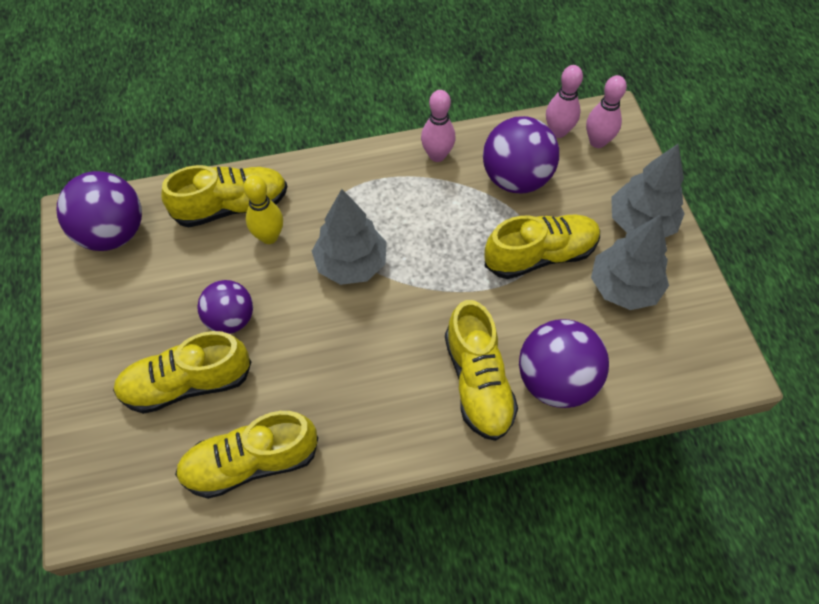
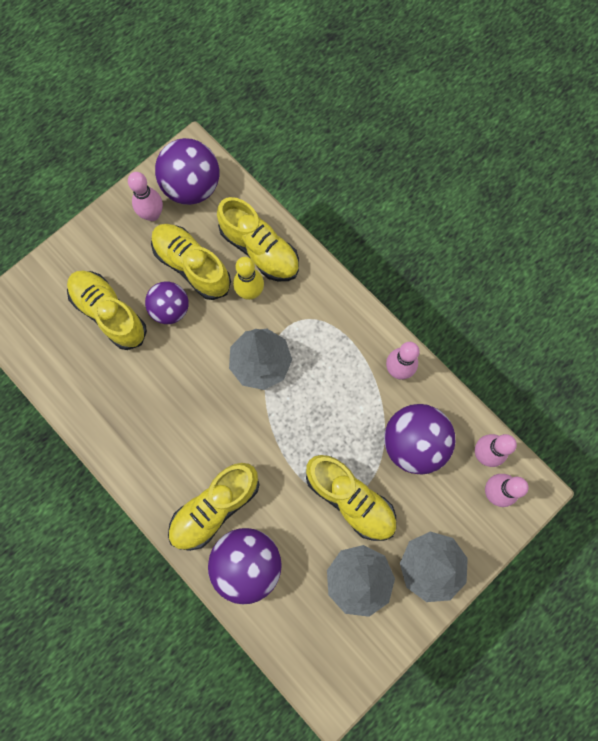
camera: 60 degrees right, 15 degrees up
yellow shoe [175,411,318,499] -> yellow shoe moved to [151,224,231,300]
none -> pink bowling pin [128,172,163,221]

